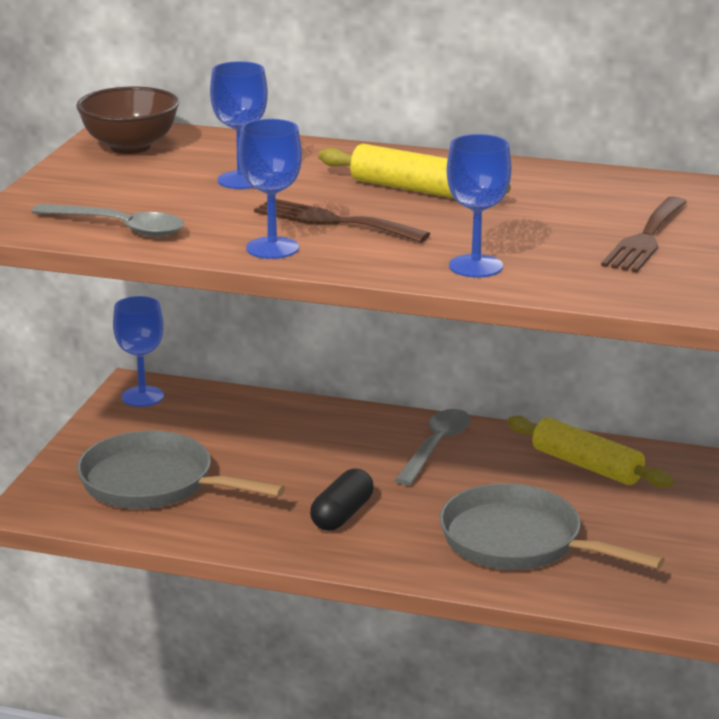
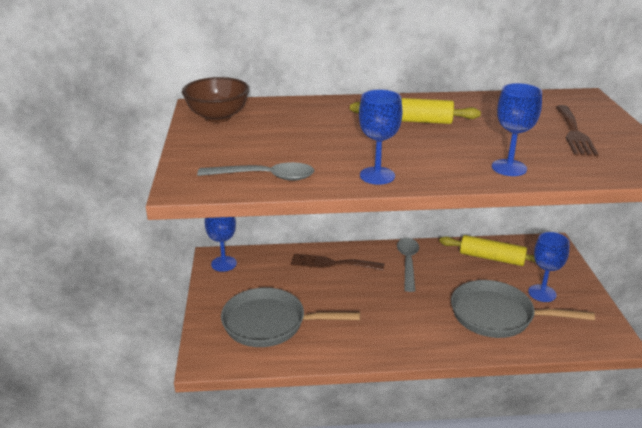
camera: 20 degrees left, 5 degrees up
blue goblet [210,61,268,189] -> blue goblet moved to [528,232,570,302]
brown fork [254,199,430,243] -> brown fork moved to [291,254,384,270]
black capsule [310,469,374,531] -> none

